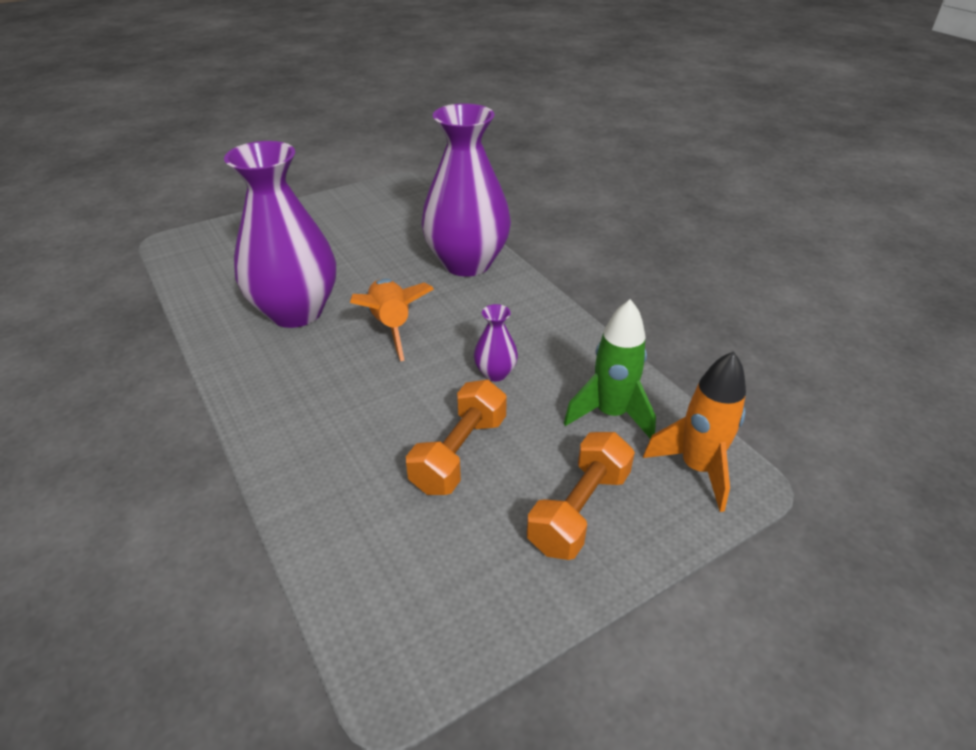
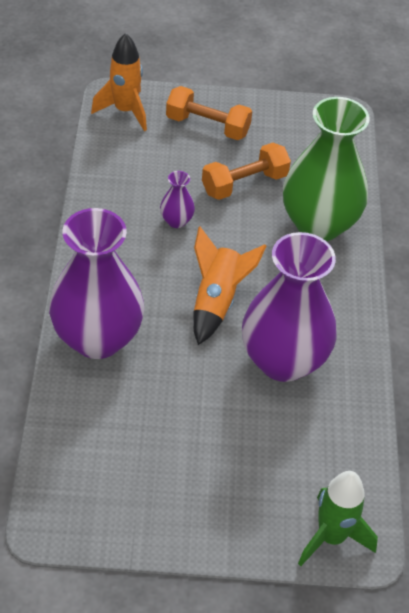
camera: 150 degrees left, 10 degrees up
orange dumbbell [527,432,635,560] -> orange dumbbell turned 45 degrees clockwise [166,86,252,140]
green rocket [564,299,656,439] -> green rocket moved to [298,471,378,566]
none -> green vase [283,97,370,241]

